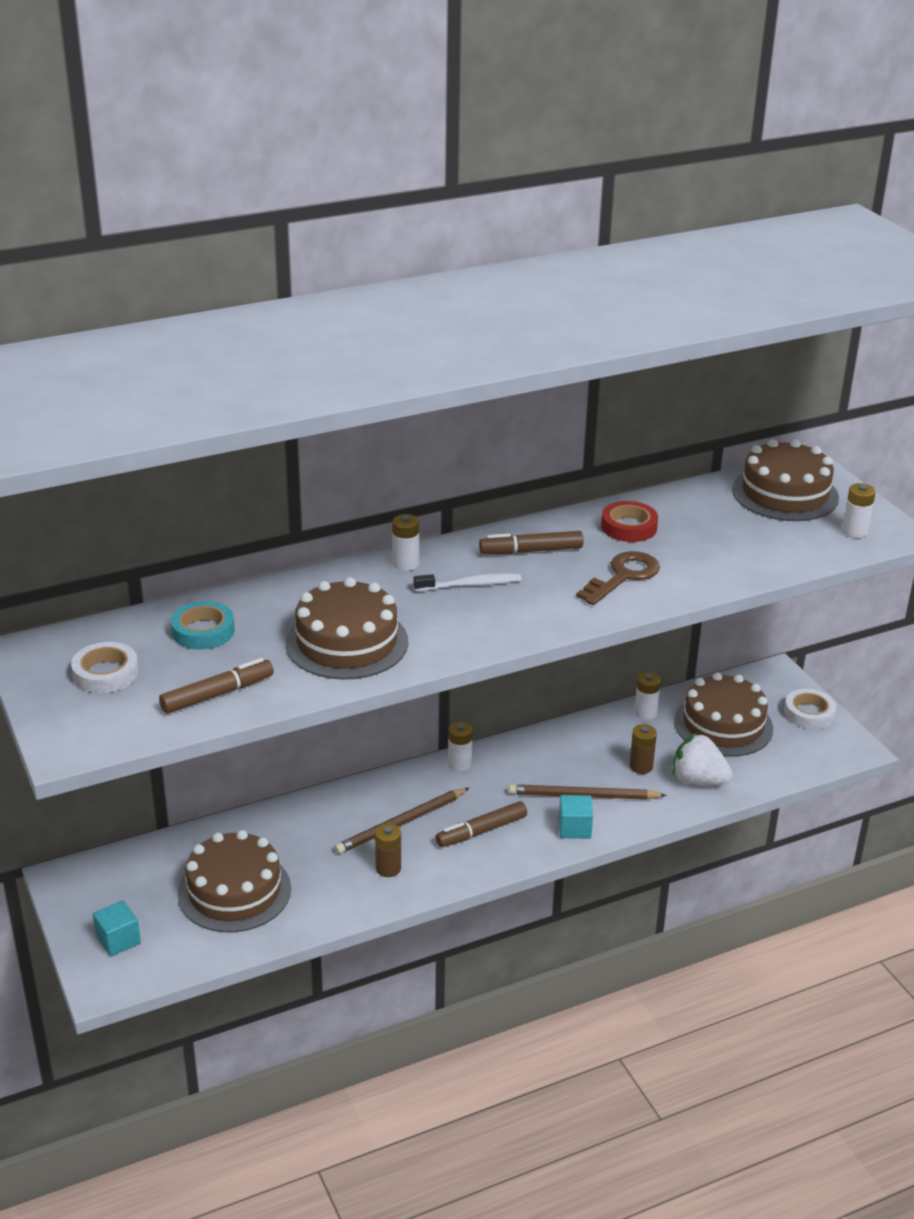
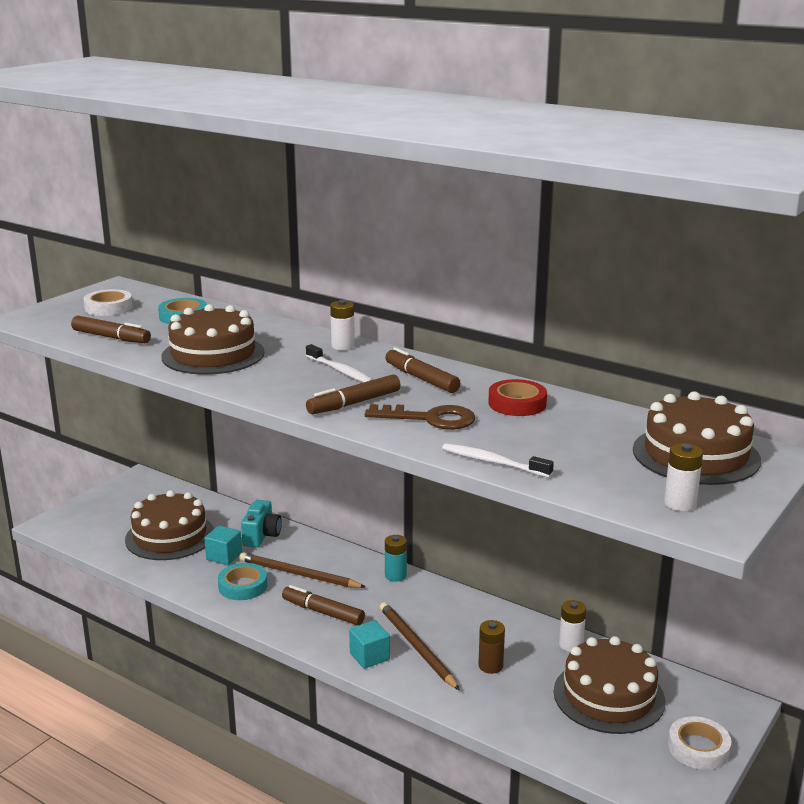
camera: 60 degrees right, 10 degrees down
turquoise cube [93,900,141,957] -> turquoise cube moved to [204,525,242,565]
brown battery [375,823,401,877] -> turquoise tape [218,563,267,600]
white battery [448,722,473,771] -> turquoise battery [385,535,407,582]
white strawberry [672,733,733,785] -> none
none -> turquoise camera [241,500,282,547]
none -> brown marker [306,374,400,414]
none -> white toothbrush [442,443,554,478]

